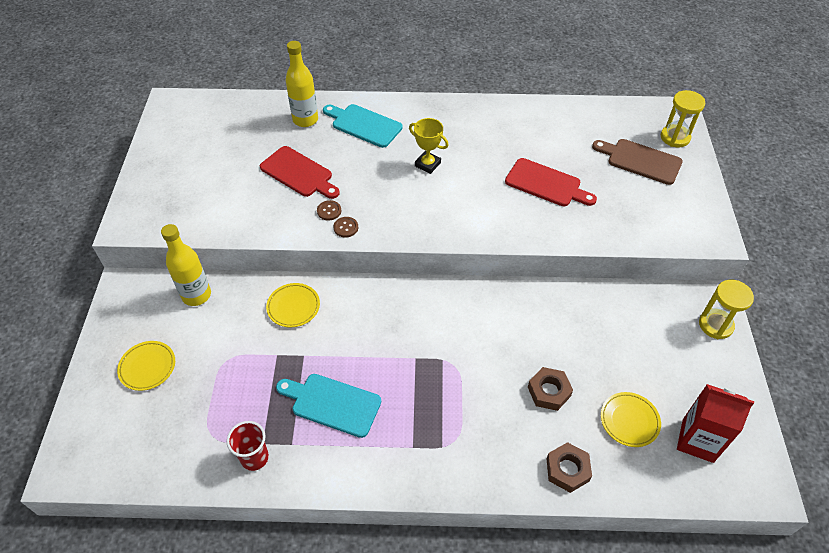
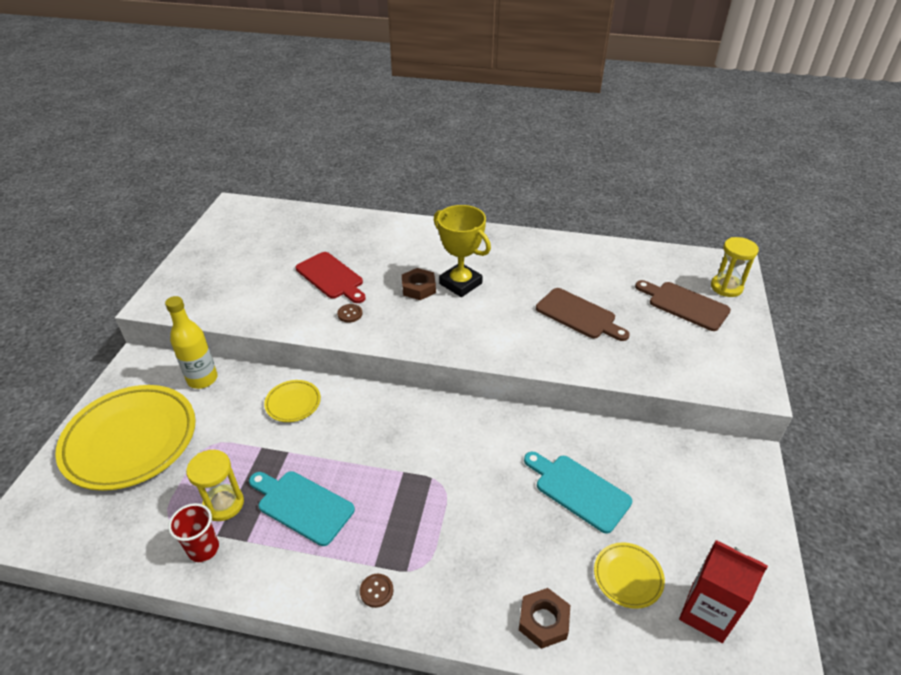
camera: 10 degrees right, 10 degrees down
yellow plate [117,341,175,391] -> yellow plate [55,385,196,491], size x2.23
yellow bottle [285,41,318,127] -> none
turquoise cutting board [323,104,403,148] -> turquoise cutting board moved to [524,451,633,534]
brown button [333,217,358,237] -> brown button moved to [360,574,393,608]
yellow trophy [409,118,449,174] -> yellow trophy [434,205,491,297], size x1.57
red cutting board [505,158,597,206] -> brown cutting board [536,288,630,341]
brown nut [528,367,573,411] -> brown nut moved to [402,268,436,300]
yellow hourglass [699,280,754,339] -> yellow hourglass moved to [186,450,244,521]

